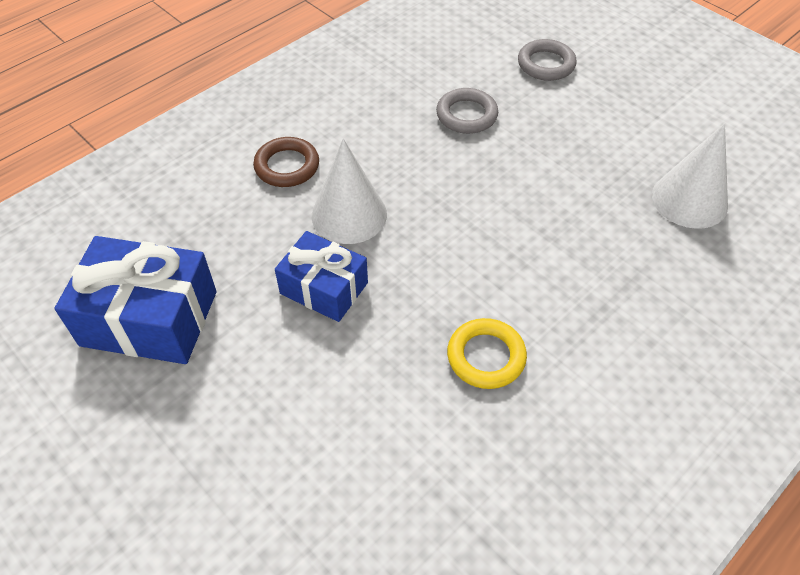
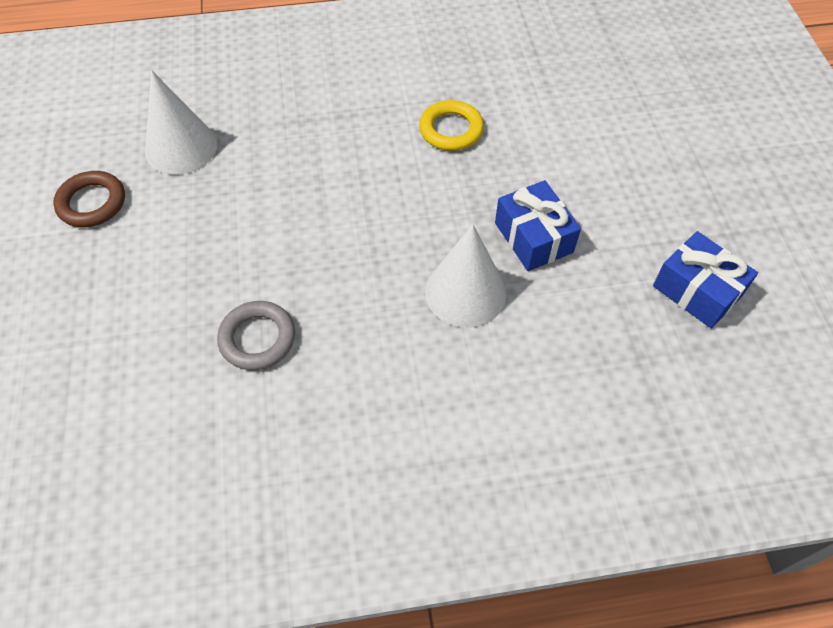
camera: 145 degrees left, 5 degrees up
blue gift [55,236,216,364] -> blue gift [653,231,758,328], size x0.64
brown ring [253,137,319,187] -> brown ring moved to [53,171,125,227]
grey ring [518,39,576,81] -> none

